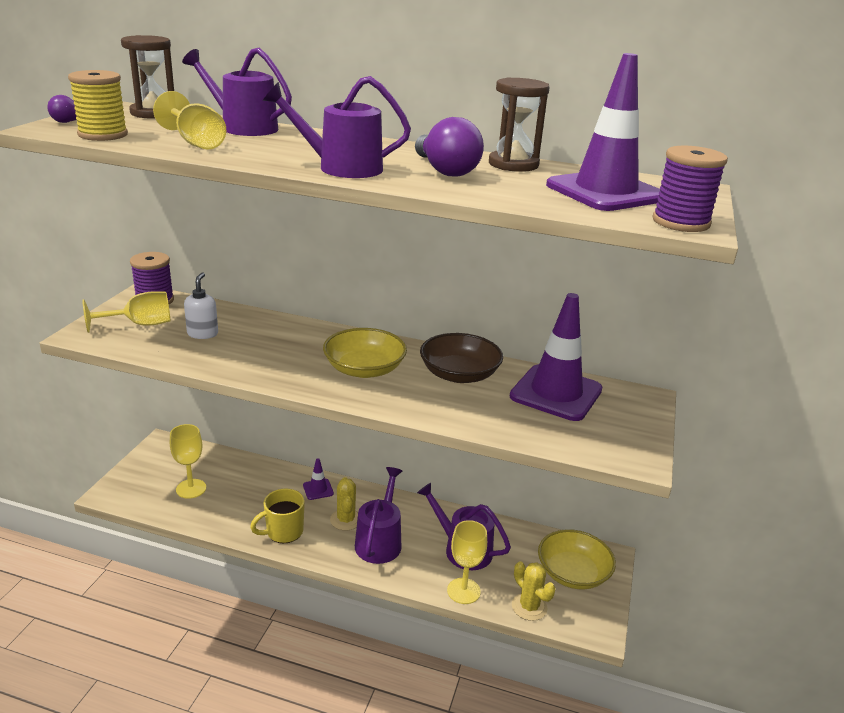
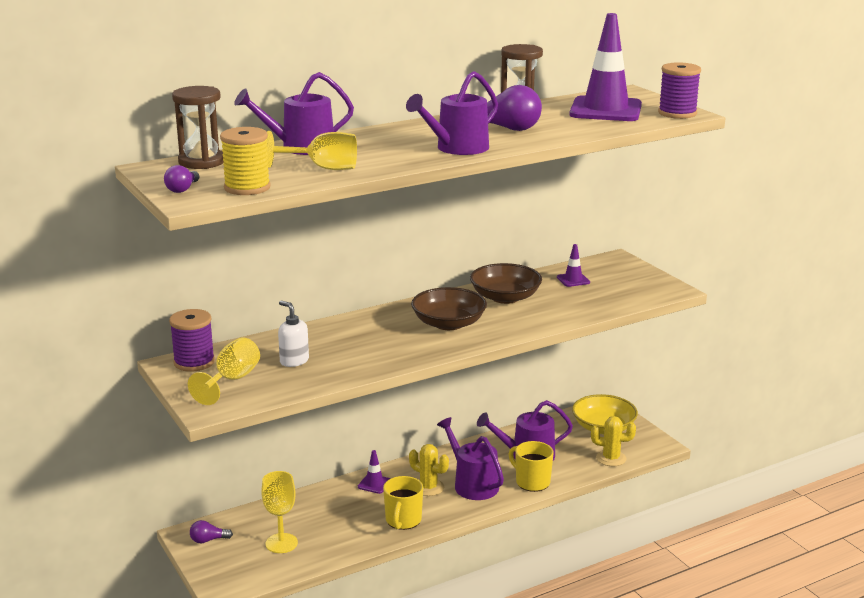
camera: 45 degrees left, 5 degrees down
yellow bowl [323,328,407,378] -> brown bowl [411,287,487,330]
yellow goblet [447,520,487,604] -> none
purple traffic cone [510,293,602,421] -> purple traffic cone [557,244,590,287], size x0.43
none -> purple light bulb [190,520,233,543]
none -> yellow mug [509,441,554,492]

